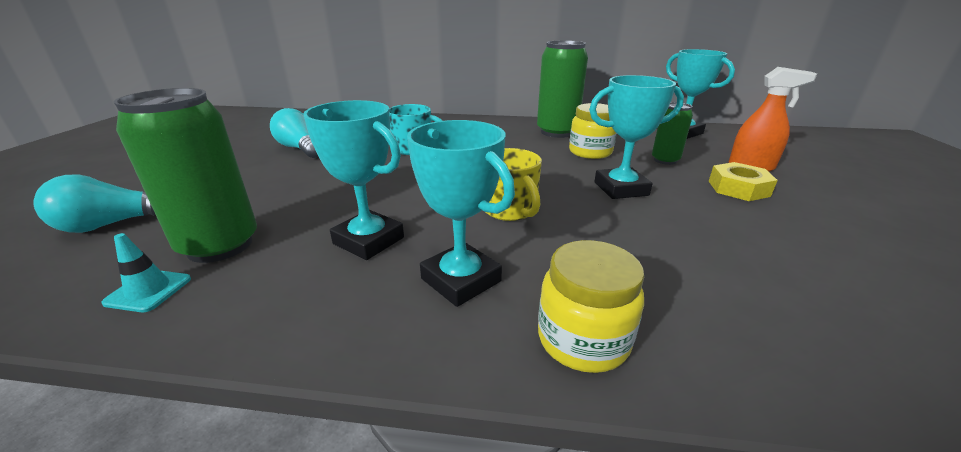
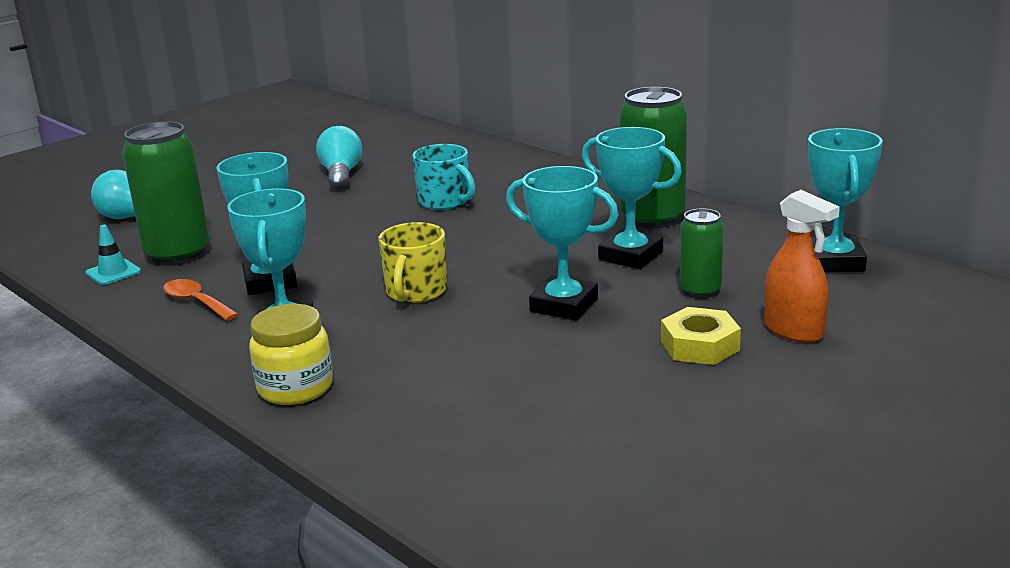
camera: 40 degrees right, 5 degrees down
yellow jar [569,103,617,159] -> turquoise trophy [582,127,682,269]
none -> orange spoon [163,279,239,321]

